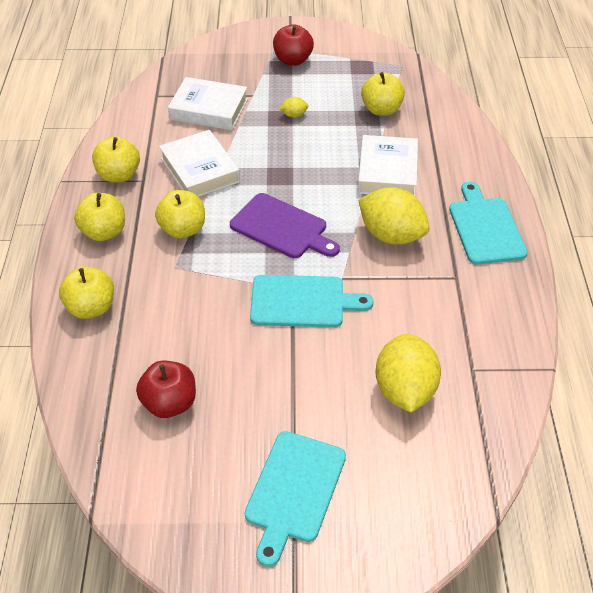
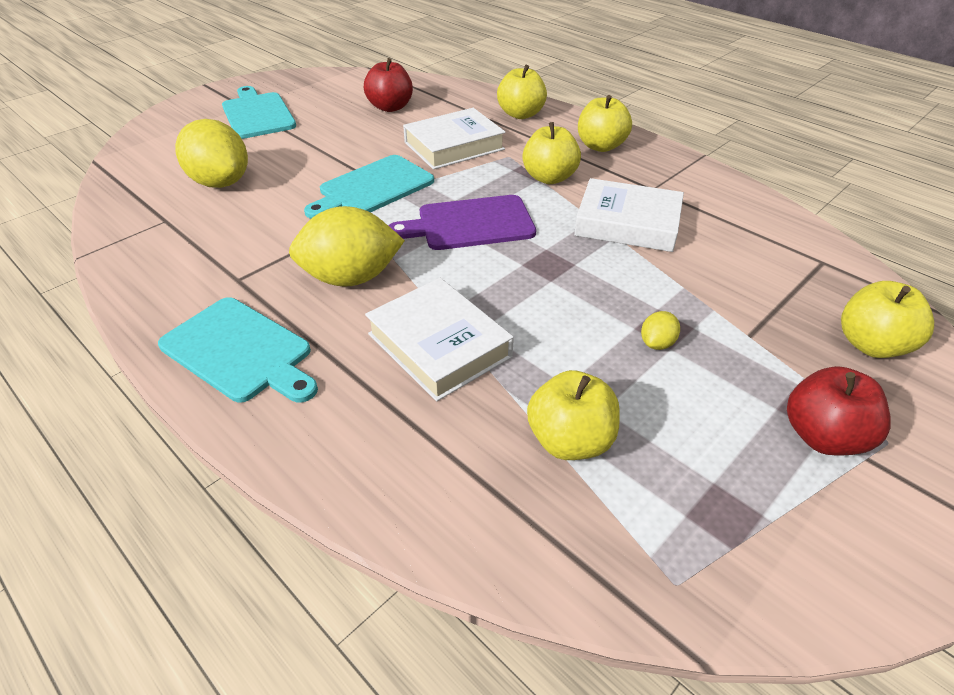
camera: 135 degrees right, 5 degrees down
yellow apple [92,136,140,183] -> yellow apple moved to [841,281,934,358]
white book [168,77,248,130] -> white book moved to [403,108,506,170]

